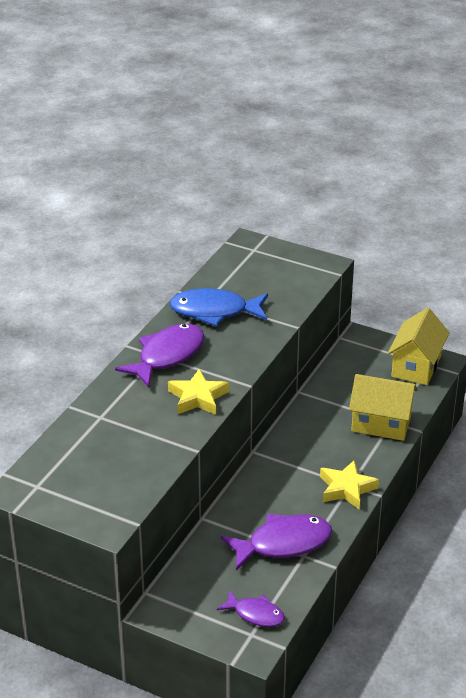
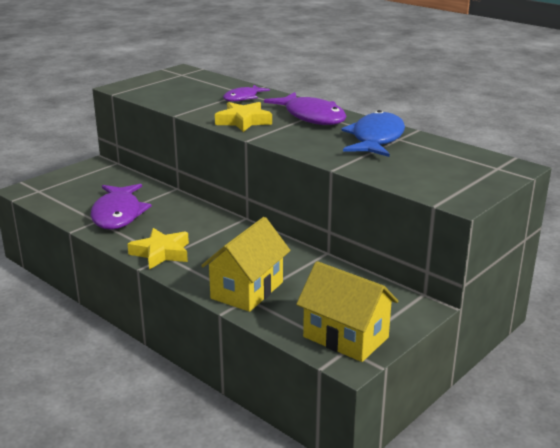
camera: 105 degrees right, 10 degrees down
purple fish [217,590,285,627] -> purple fish moved to [223,85,270,102]

